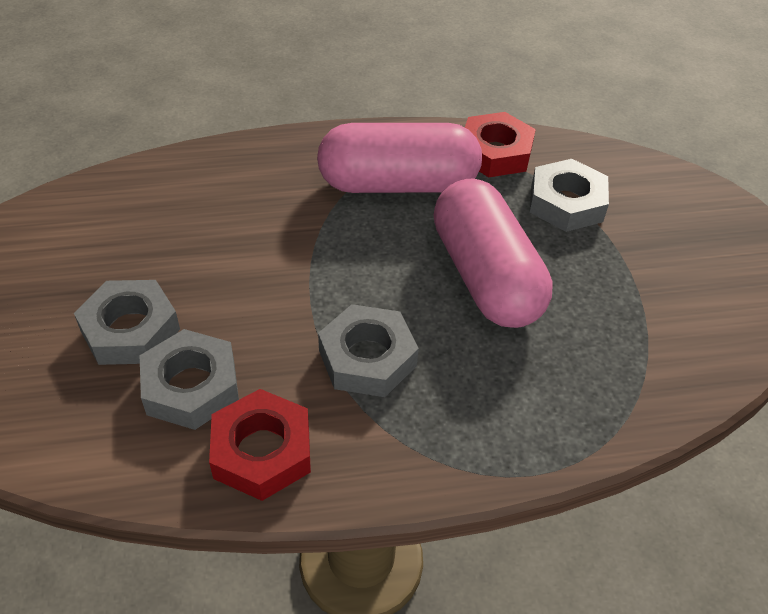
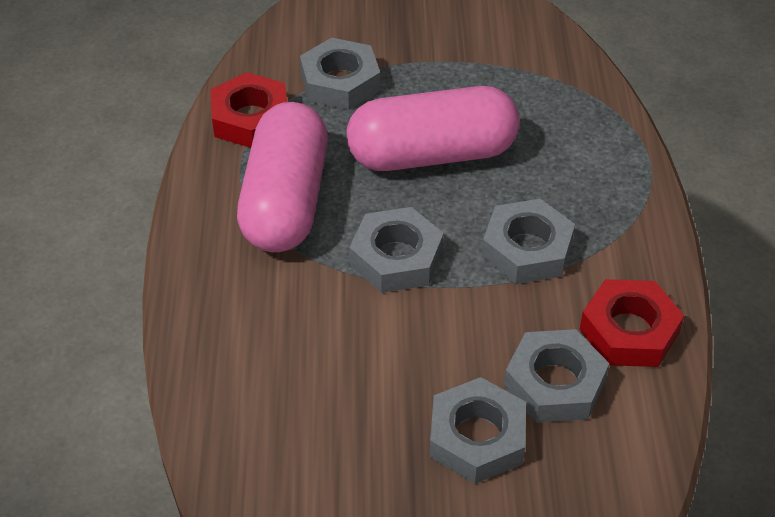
camera: 80 degrees left, 0 degrees up
none -> grey nut [349,207,444,293]

